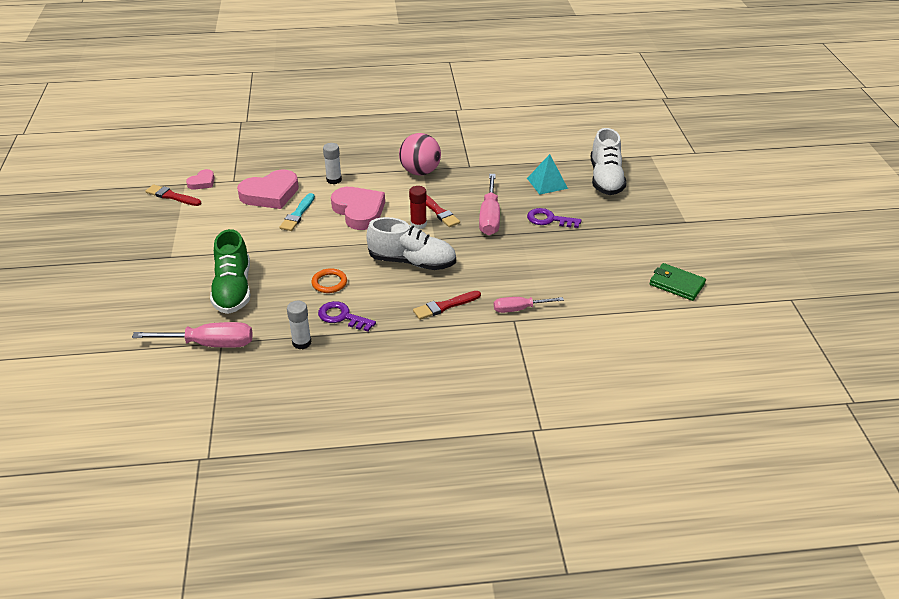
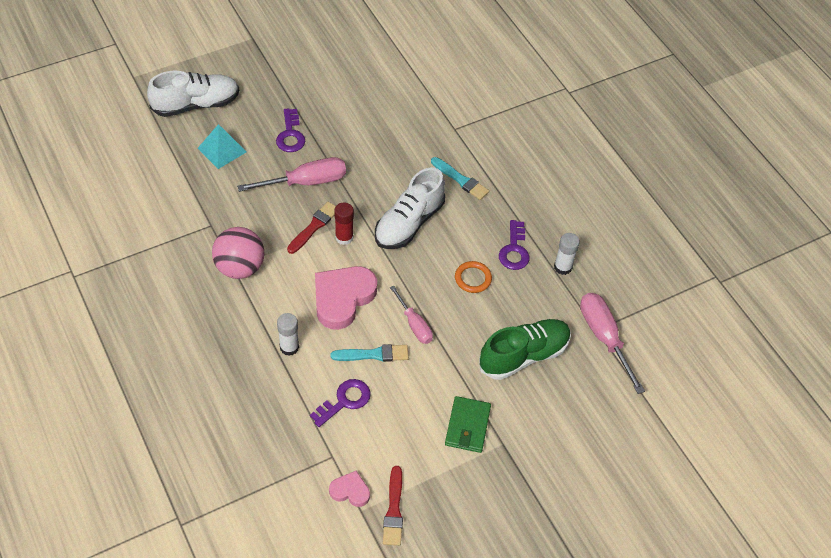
camera: 115 degrees left, 15 degrees up
pink heart [237,170,299,209] -> purple key [310,379,371,427]
white shoe [366,217,456,270] -> white shoe turned 135 degrees counterclockwise [375,168,445,249]
red brush [413,291,481,320] -> turquoise brush [431,157,489,200]
pink screwdriver [494,297,564,313] -> pink screwdriver moved to [390,286,433,344]
green wallet [649,263,706,301] -> green wallet moved to [445,396,491,453]

